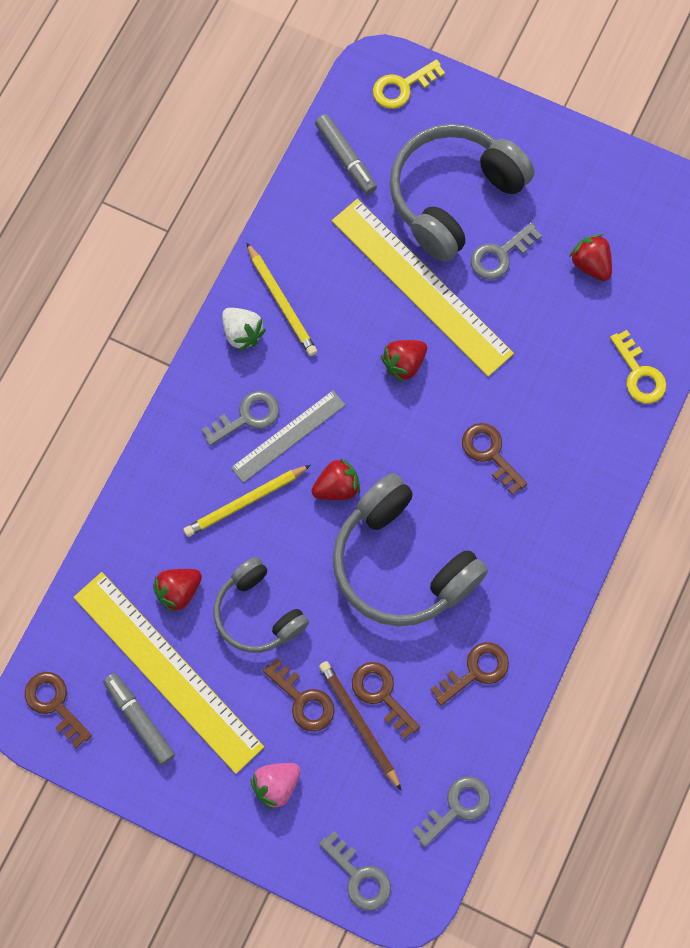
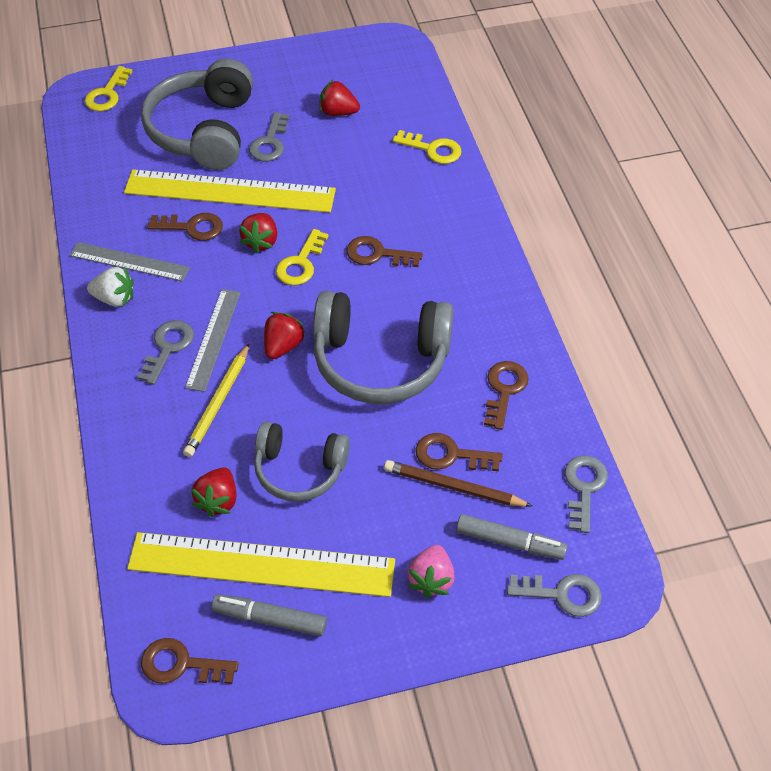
camera: 40 degrees left, 20 degrees down
yellow pencil [246,242,317,356] -> grey ruler [70,242,190,282]
brown key [263,658,335,731] -> brown key moved to [147,213,223,241]
grey marker [315,114,377,195] -> grey marker moved to [456,514,568,560]
none -> yellow key [276,229,329,285]

